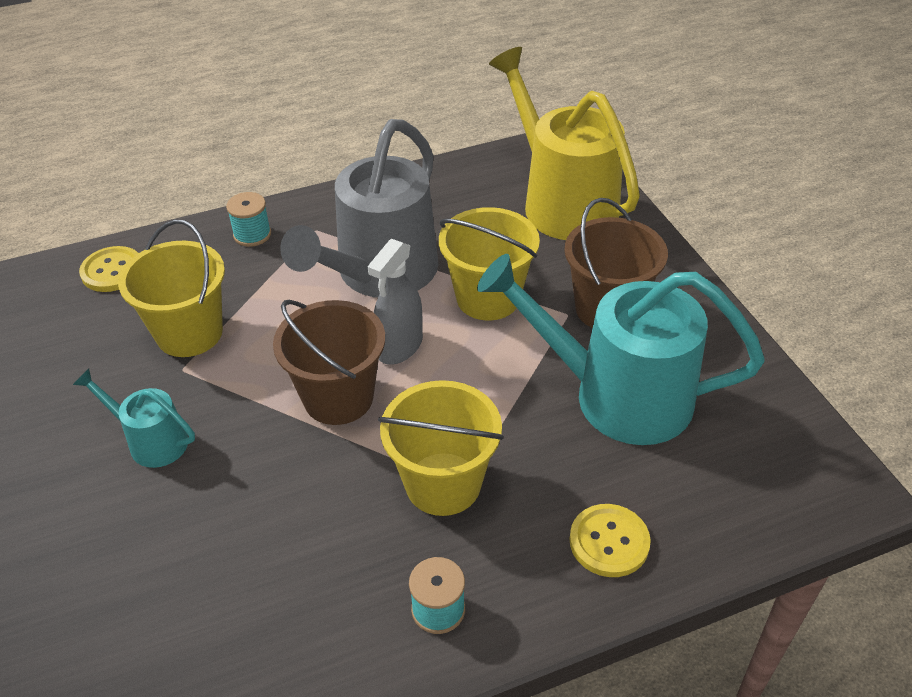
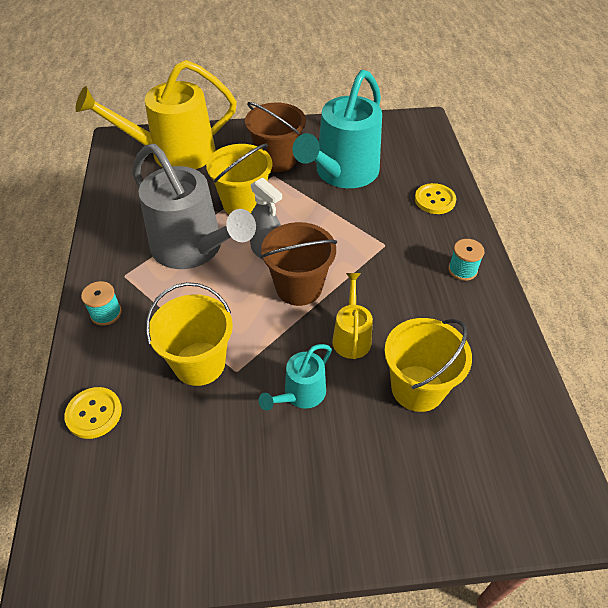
camera: 75 degrees left, 5 degrees up
yellow bucket [378,380,504,516] -> yellow bucket moved to [384,318,472,412]
none -> yellow watering can [332,273,373,359]

